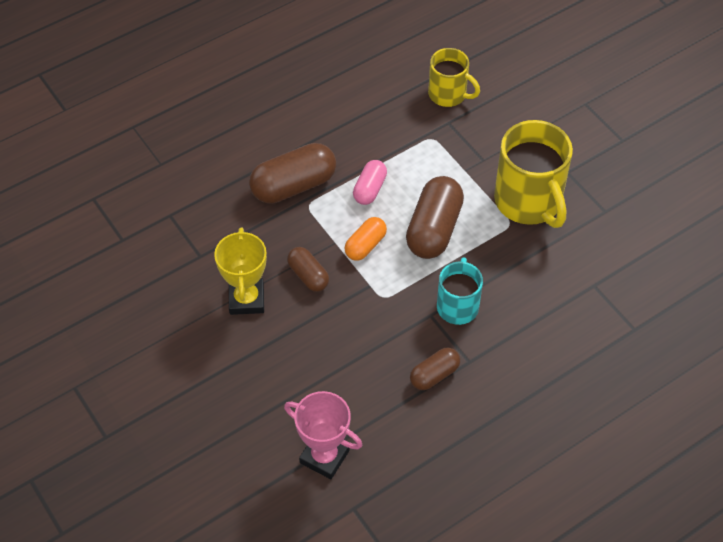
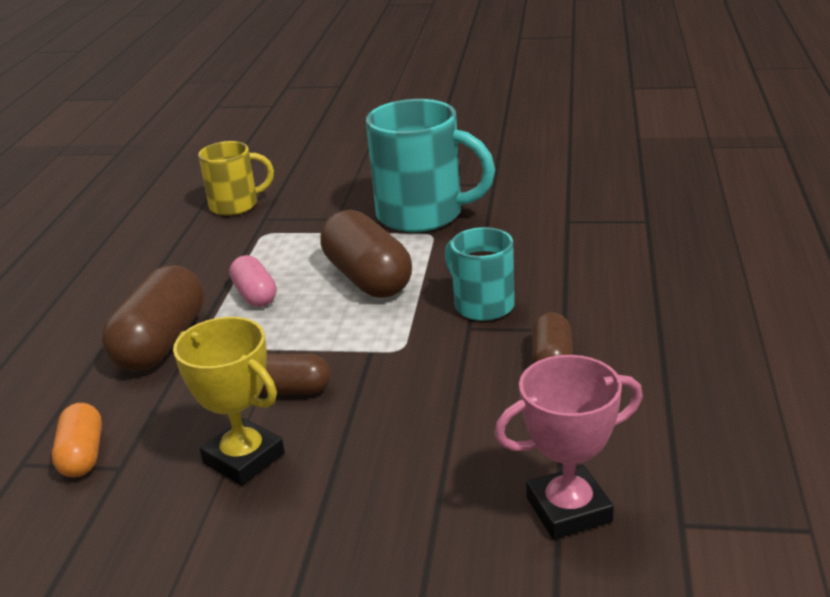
camera: 45 degrees left, 25 degrees down
orange capsule [344,217,387,261] -> orange capsule moved to [52,403,102,477]
yellow mug [494,120,573,228] -> turquoise mug [366,99,495,232]

